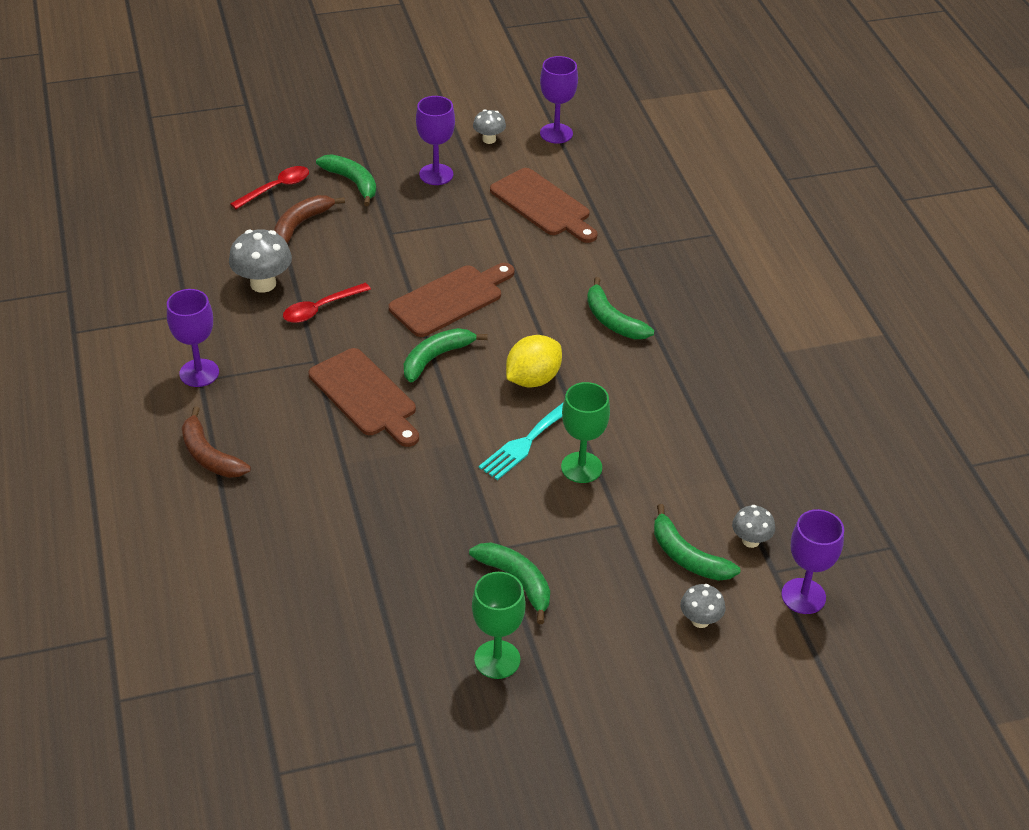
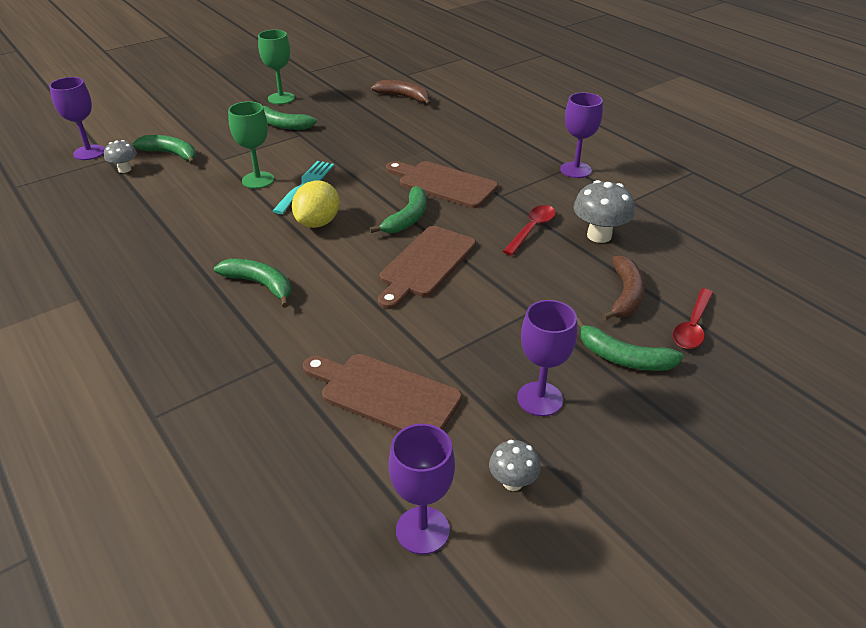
camera: 160 degrees right, 5 degrees down
brown banana [182,406,251,478] -> brown banana moved to [371,80,431,105]
grey mushroom [681,584,725,628] -> none

